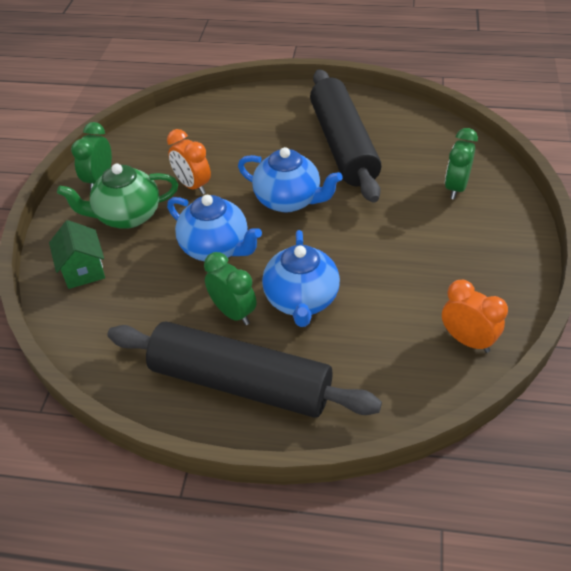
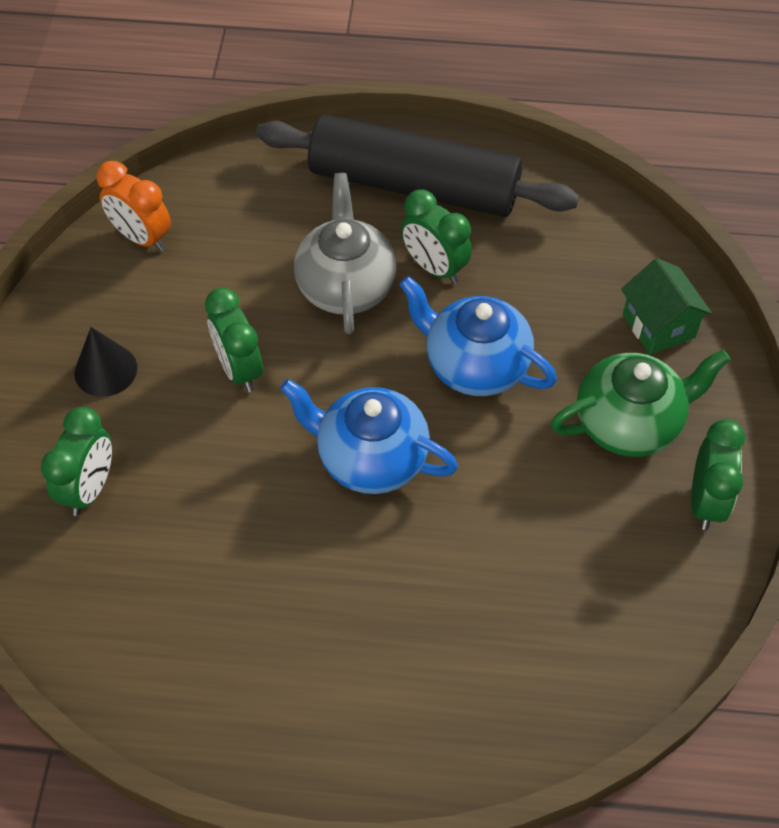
camera: 175 degrees right, 10 degrees up
orange clock [167,129,211,195] -> none
blue teapot [262,230,340,327] -> grey teapot [294,173,397,334]
black rolling pin [310,69,381,203] -> none
none -> black cone [75,327,137,397]
none -> green clock [205,288,263,392]

